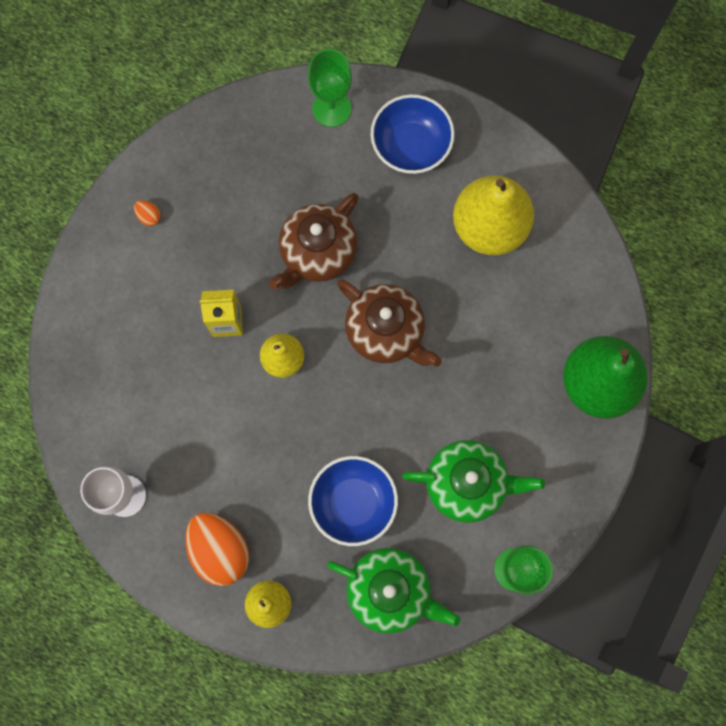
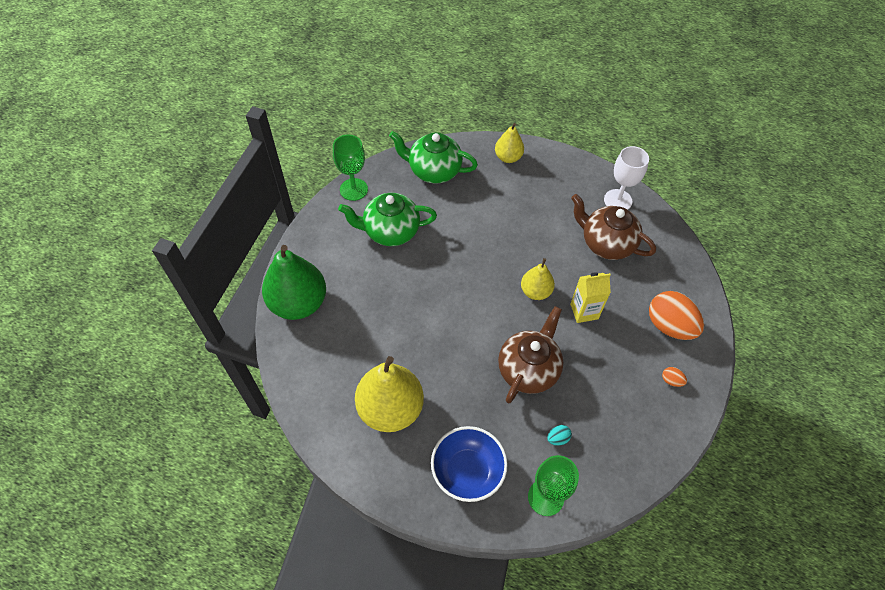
camera: 170 degrees right, 20 degrees down
orange egg [185,513,249,586] -> orange egg moved to [649,291,704,340]
blue bowl [308,456,398,546] -> none
brown teapot [337,279,442,367] -> brown teapot moved to [571,194,656,260]
none -> turquoise egg [547,425,572,446]

